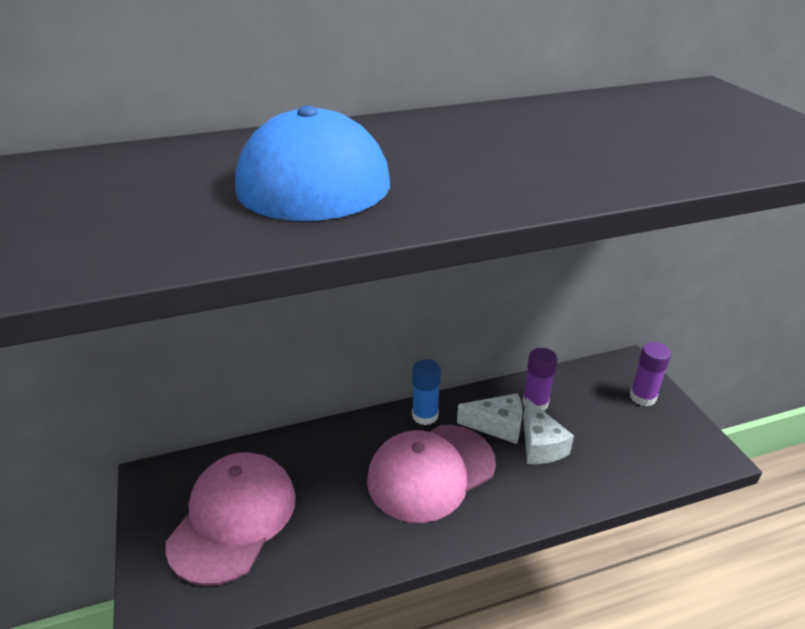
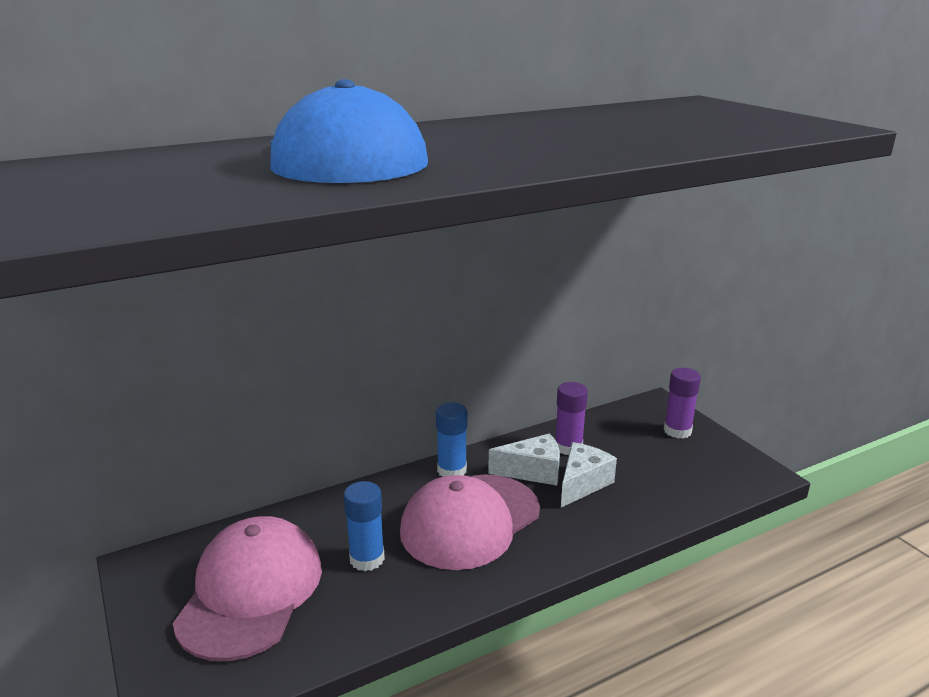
camera: 10 degrees left, 10 degrees down
white cheese [523,398,574,464] -> white cheese turned 120 degrees counterclockwise [561,442,617,508]
none -> blue glue stick [344,481,385,571]

